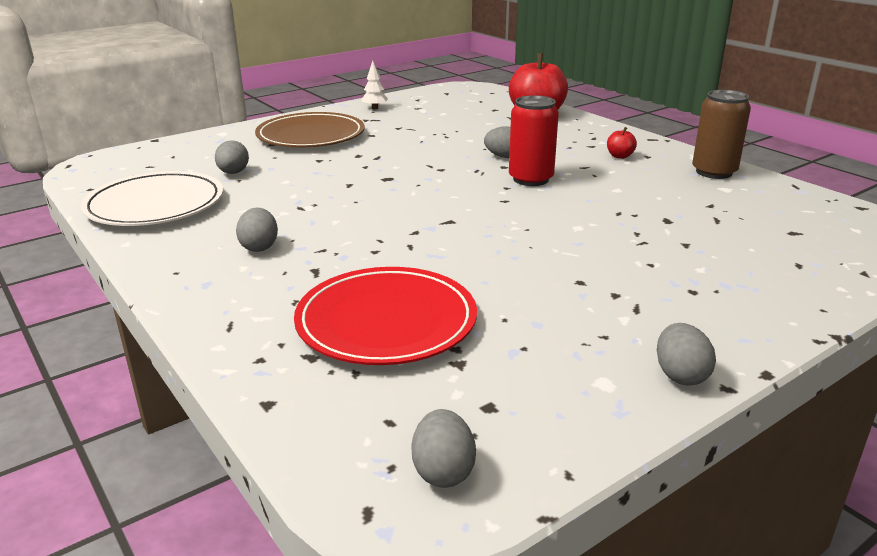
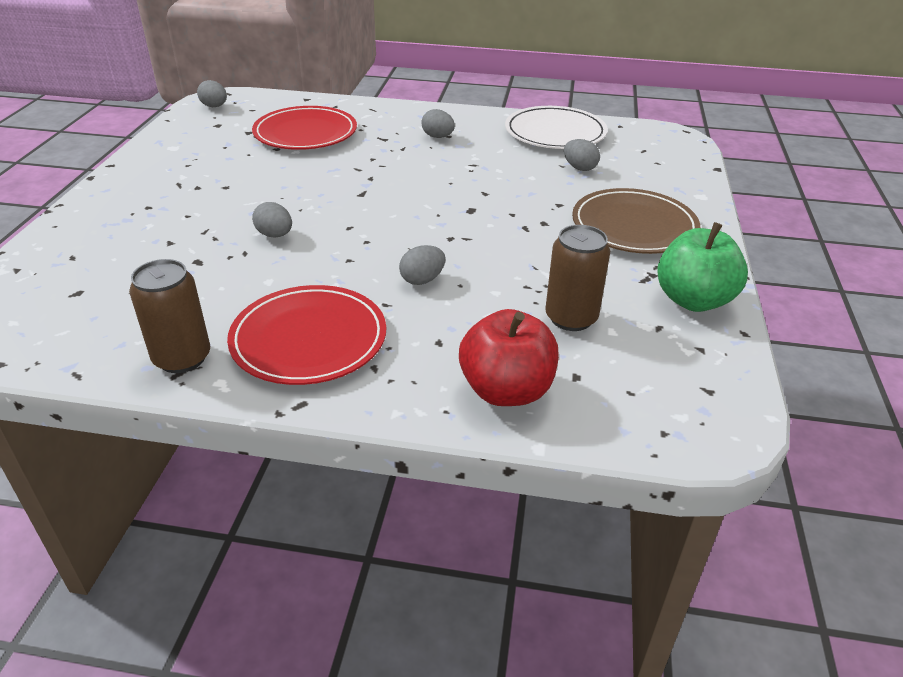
camera: 135 degrees right, 10 degrees up
white tree [362,61,388,109] -> green apple [657,222,748,312]
red can [509,95,559,186] -> none
red apple [607,127,637,159] -> red plate [227,285,386,385]
grey egg [657,323,716,385] -> grey egg moved to [252,202,292,237]
none -> brown can [545,225,610,331]

